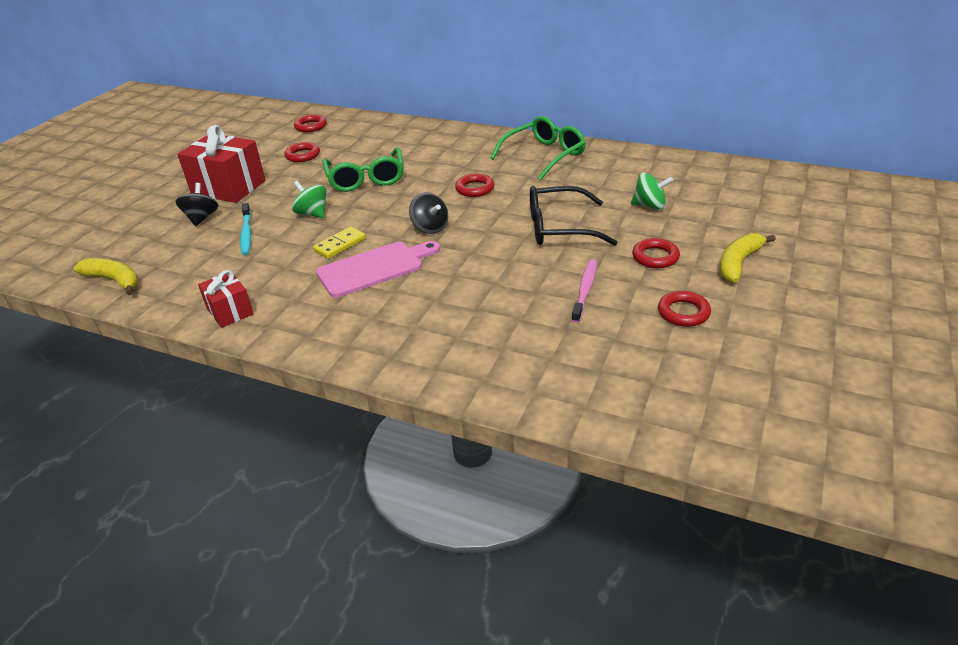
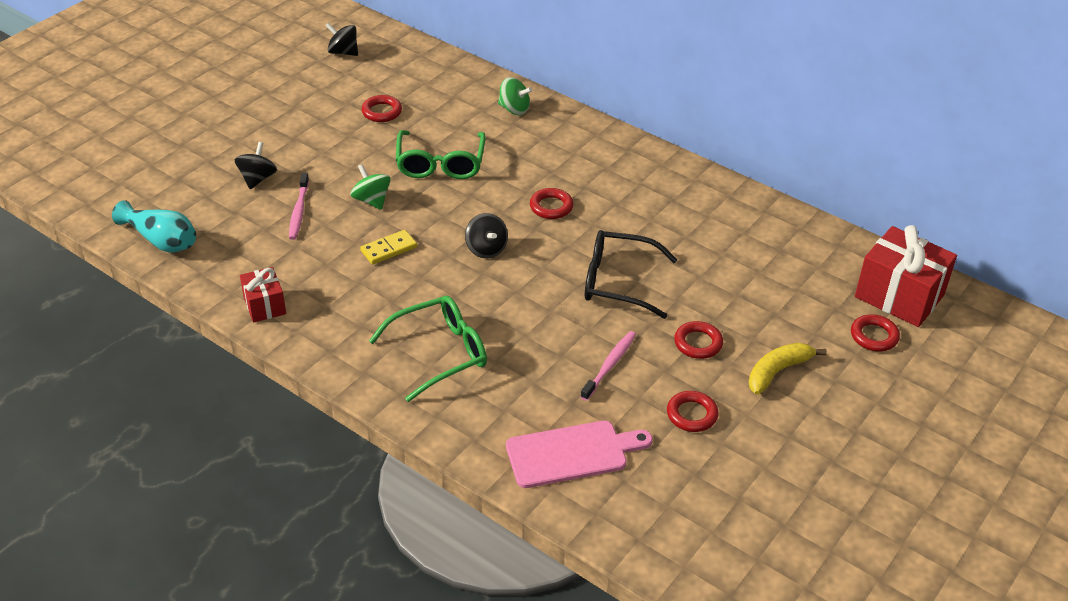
camera: 10 degrees right, 5 degrees up
yellow banana [74,258,139,295] -> turquoise vase [112,200,196,253]
red gift [177,125,266,203] -> red gift moved to [855,225,957,327]
turquoise toothbrush [240,203,251,255] -> pink toothbrush [289,173,309,240]
red ring [294,114,327,133] -> red ring moved to [851,314,900,351]
pink cutting board [316,241,440,298] -> pink cutting board moved to [506,421,653,488]
green glasses [490,116,586,180] -> green glasses moved to [369,296,487,402]
green spinning top [631,172,673,210] -> green spinning top moved to [498,77,532,115]
none -> black spinning top [325,22,358,56]

